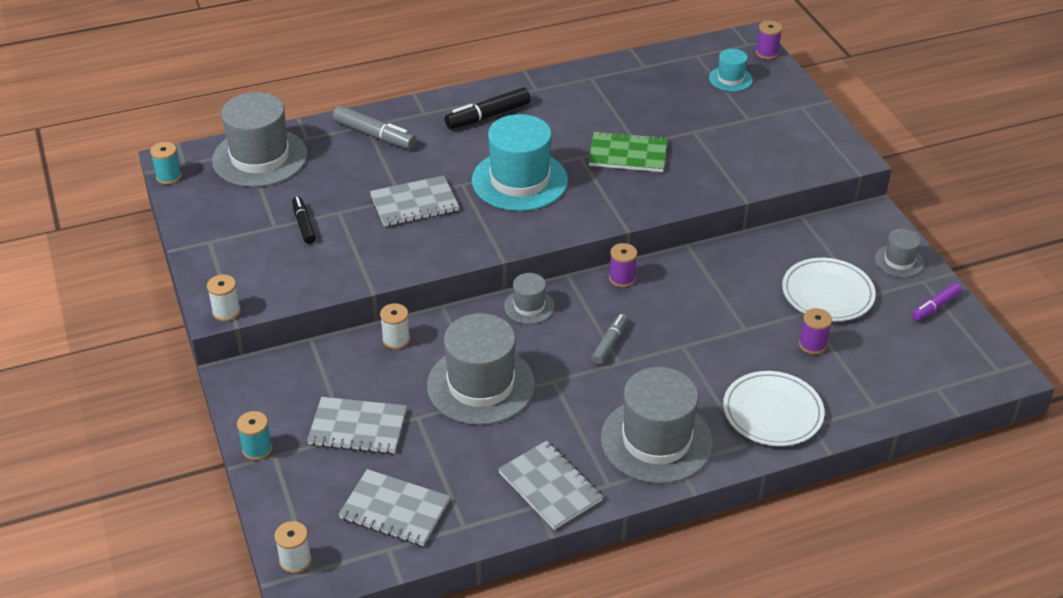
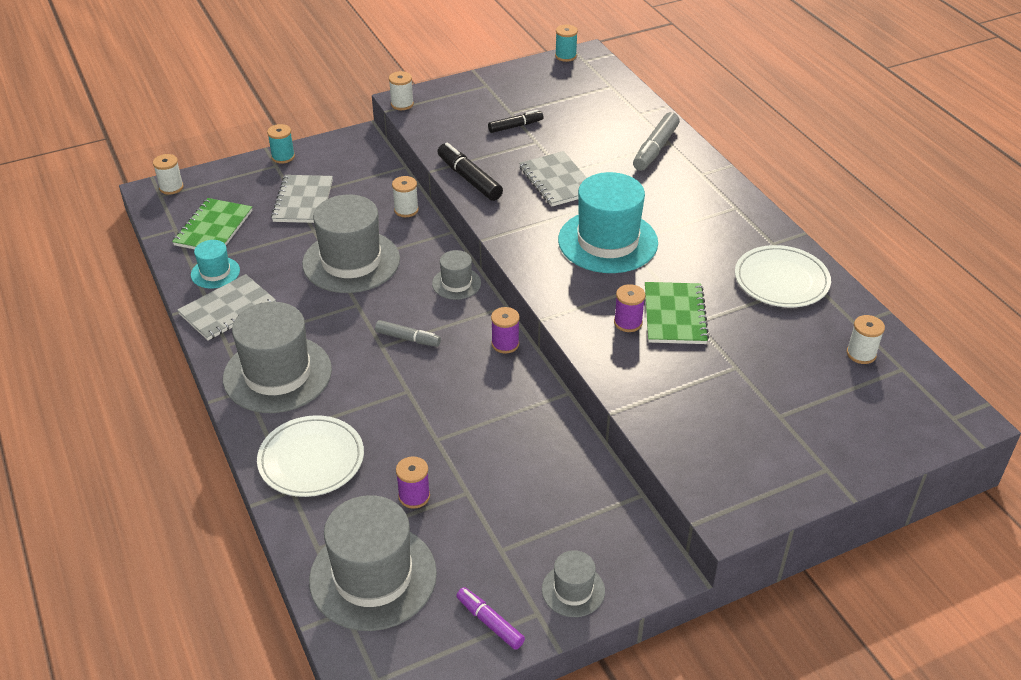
camera: 85 degrees right, 0 degrees up
grey hat [212,92,307,187] -> grey hat moved to [309,495,437,631]
grey notebook [338,469,450,546] -> green notebook [172,198,252,249]
black marker [445,88,531,129] -> black marker moved to [437,142,503,201]
turquoise hat [709,49,753,92] -> turquoise hat moved to [191,240,240,289]
purple spool [756,20,782,59] -> purple spool moved to [614,284,645,332]
white plate [782,258,876,321] -> white plate moved to [735,245,831,307]
none -> white spool [847,315,885,364]

